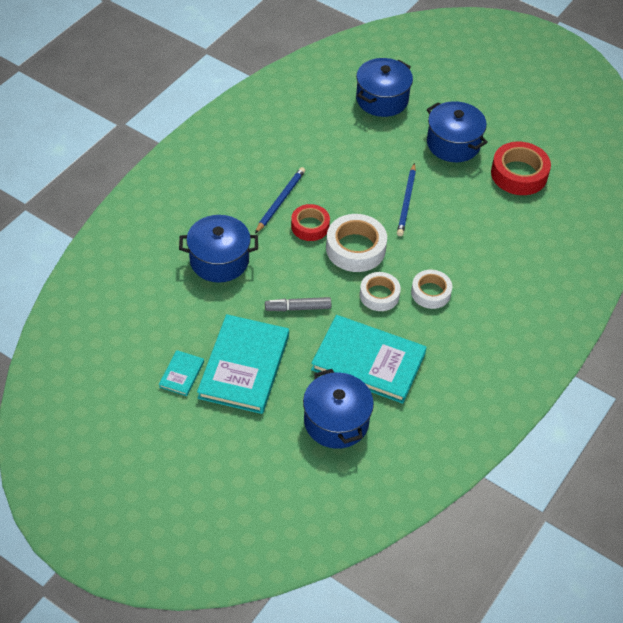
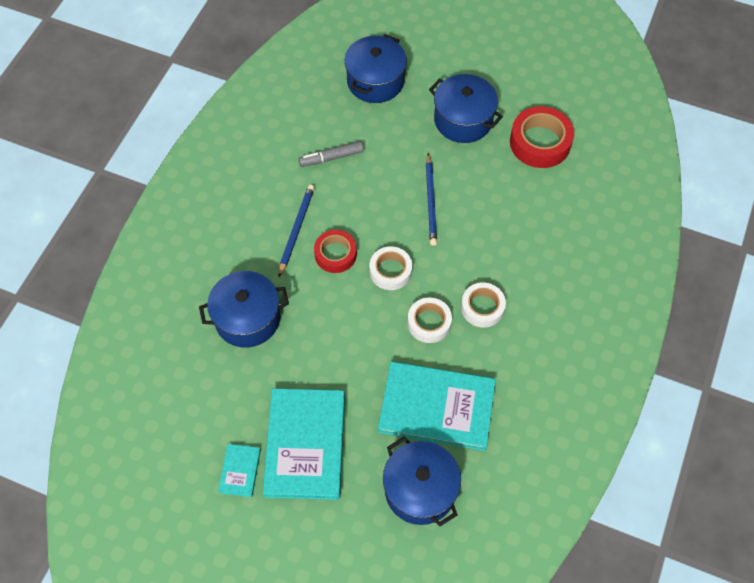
camera: 10 degrees left, 10 degrees up
grey marker [265,297,331,311] -> grey marker moved to [299,141,364,167]
white tape [326,214,387,272] -> white tape [370,246,412,290], size x0.65

